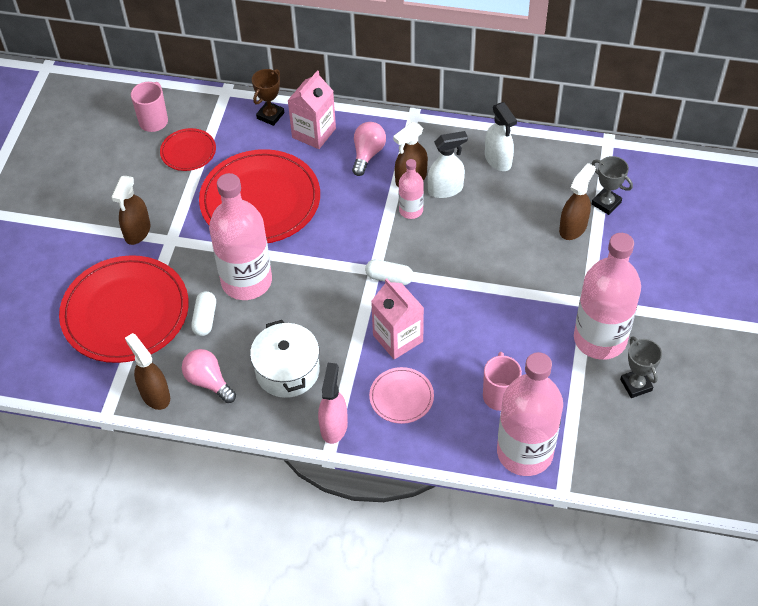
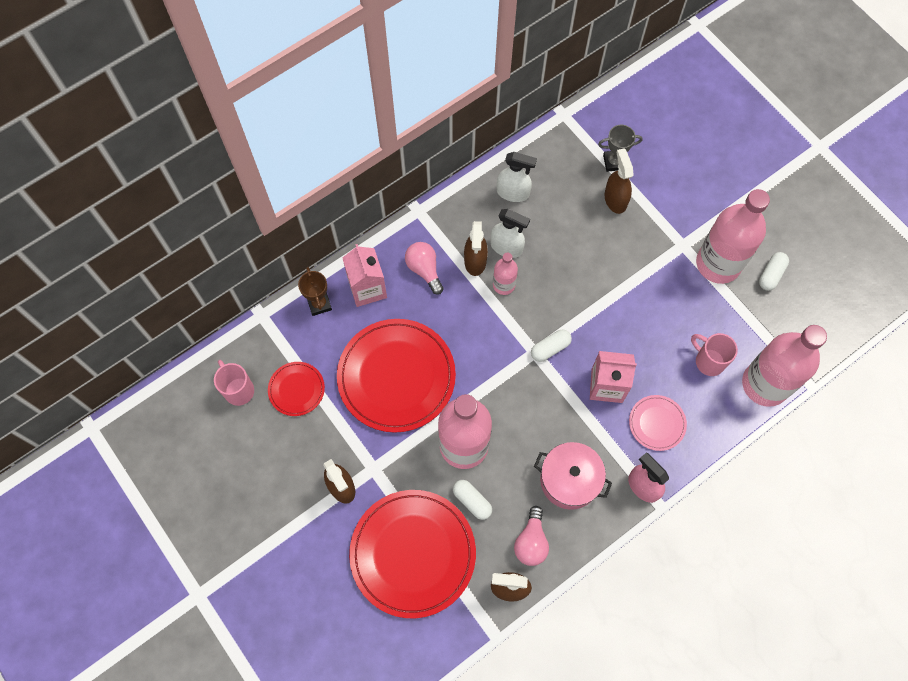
camera: 50 degrees left, 15 degrees up
pink light bulb [182,349,236,403] -> pink light bulb turned 75 degrees counterclockwise [514,506,549,566]
white pot [250,320,320,398] -> pink pot [534,442,612,510]
white spray bottle [427,131,468,198] -> white spray bottle turned 90 degrees clockwise [490,209,530,258]
grey trophy [620,336,662,398] -> white capsule [759,252,789,291]

